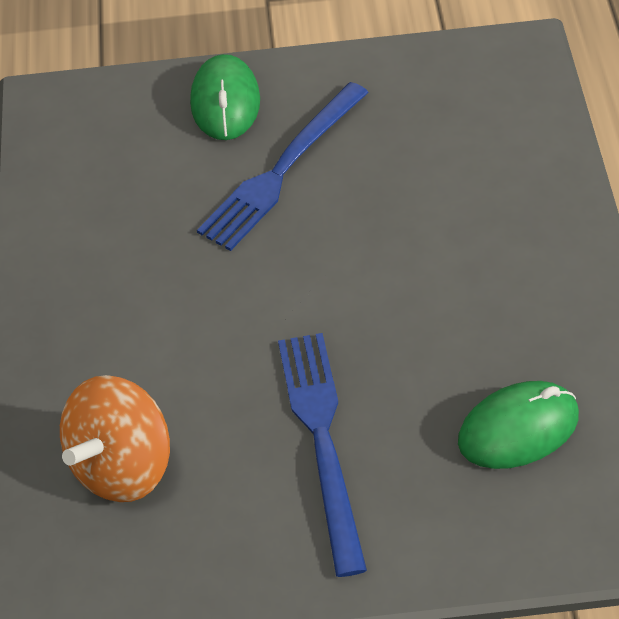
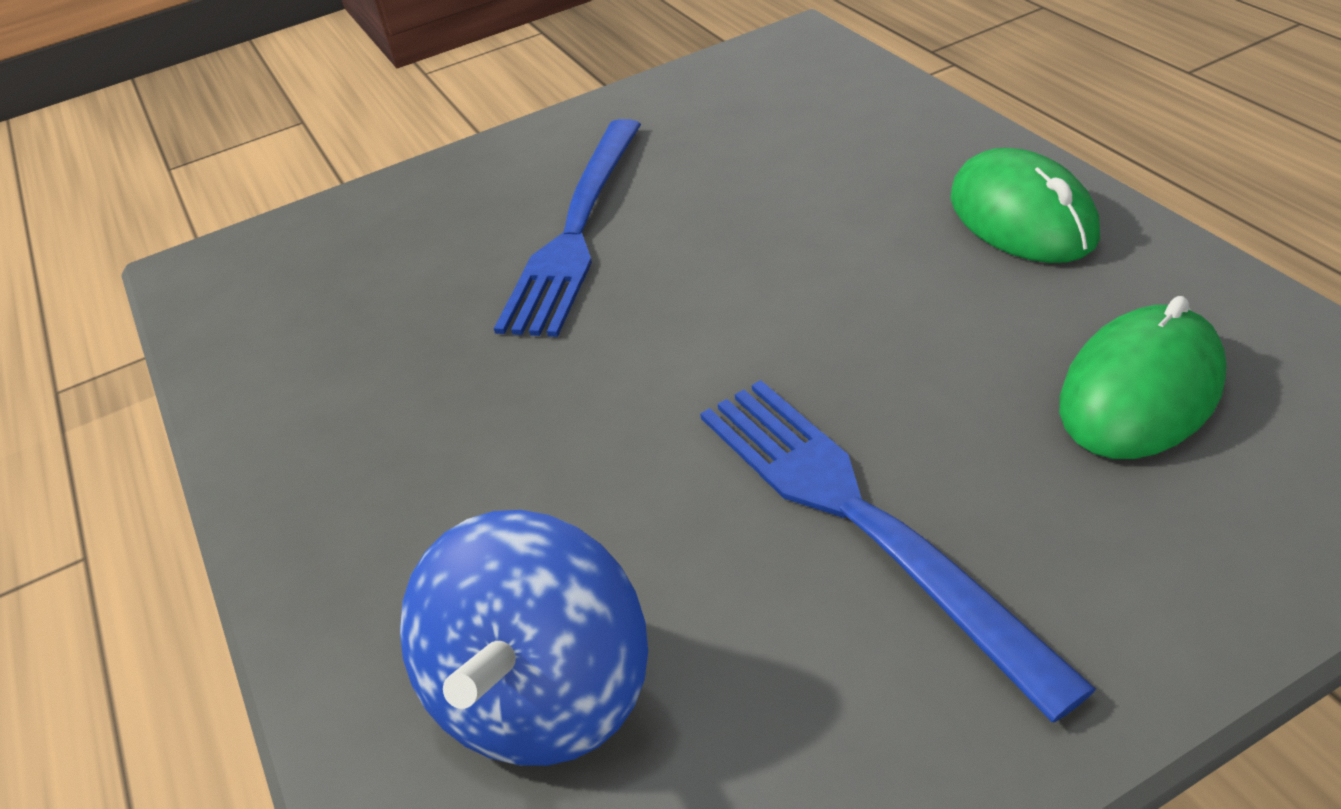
camera: 20 degrees left, 10 degrees down
orange spinning top [60,375,170,502] -> blue spinning top [400,510,648,766]
green mouse [190,54,260,140] -> green mouse moved to [951,148,1100,263]

